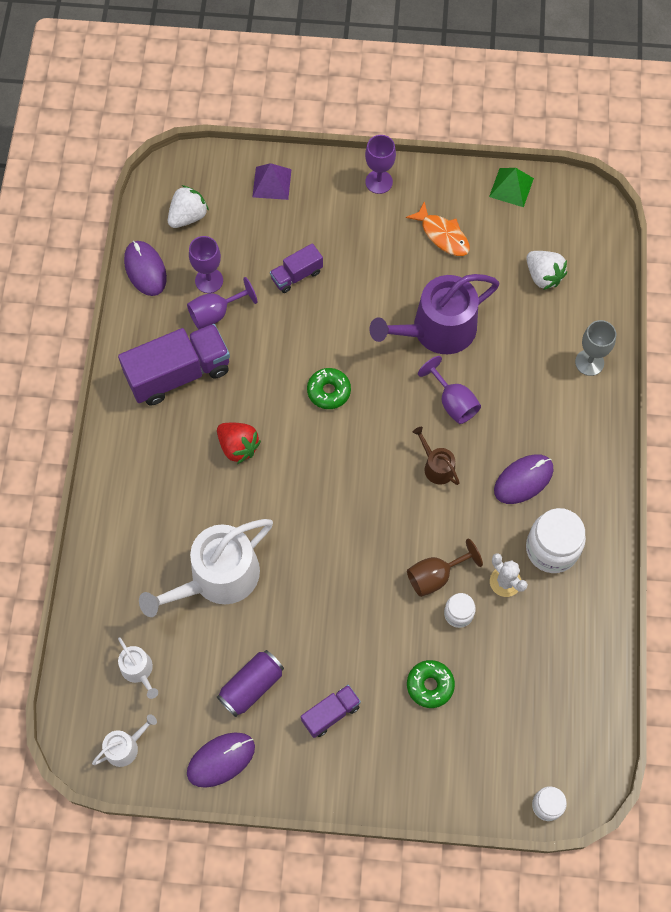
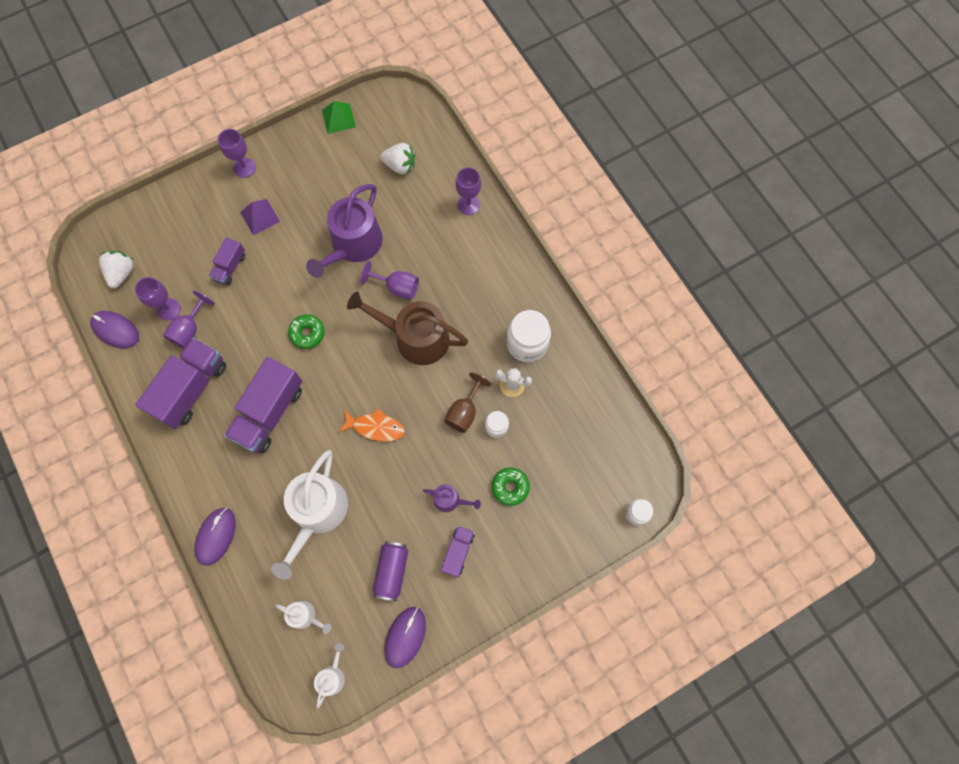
camera: 35 degrees left, 5 degrees up
red strawberry [217,423,261,464] -> purple truck [224,357,303,453]
purple pyramid [252,163,292,200] -> purple pyramid moved to [240,199,280,235]
orange fish [406,201,470,256] -> orange fish moved to [339,408,405,442]
brown watering can [413,427,460,485] -> brown watering can [347,292,468,365], size x2.15
purple mouse [494,454,553,504] -> purple mouse moved to [194,508,236,566]
grey goblet [575,320,616,376] -> purple goblet [455,167,481,215]
none -> purple watering can [423,484,481,512]

